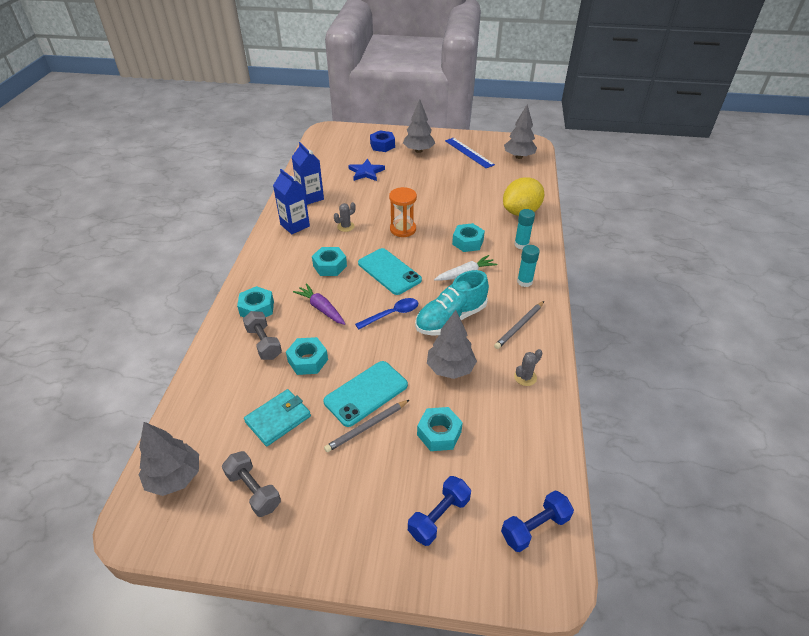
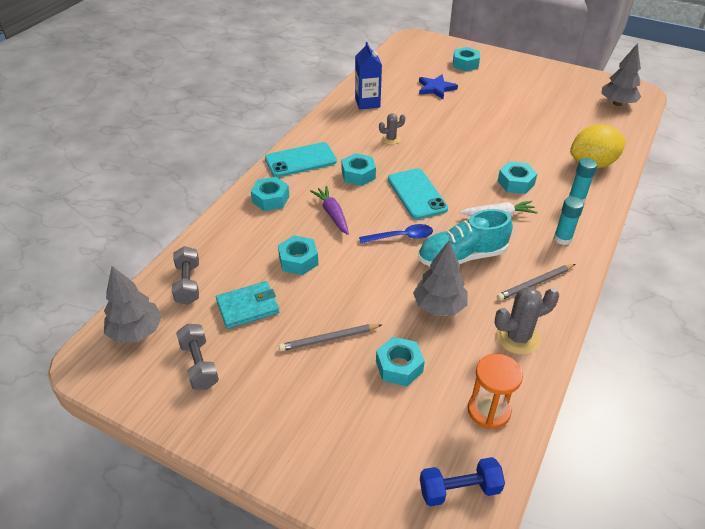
camera: 20 degrees right, 0 degrees up
grey dumbbell [243,311,282,360] -> grey dumbbell moved to [172,246,199,305]
blue carton [273,169,310,234] -> none
turquoise phone [323,361,408,427] -> turquoise phone moved to [265,142,337,177]
blue nut [370,131,395,152] -> turquoise nut [453,47,480,71]
orange hourglass [389,187,417,237] -> orange hourglass moved to [468,354,523,429]
grey tree [403,99,435,153] -> none
blue dumbbell [408,476,471,546] -> none
blue ruler [445,138,495,168] -> none
grey cactus [514,349,543,386] -> grey cactus [494,287,559,355], size x1.71

